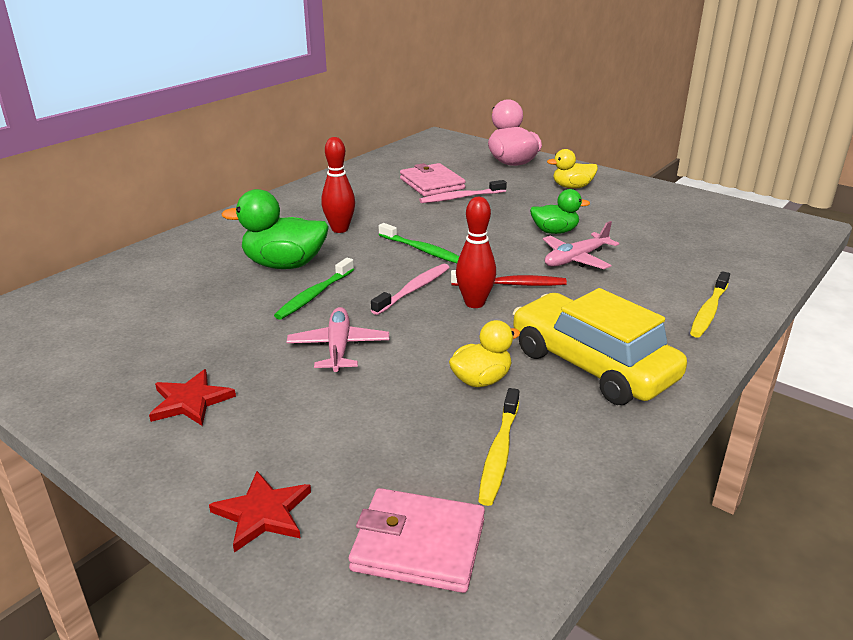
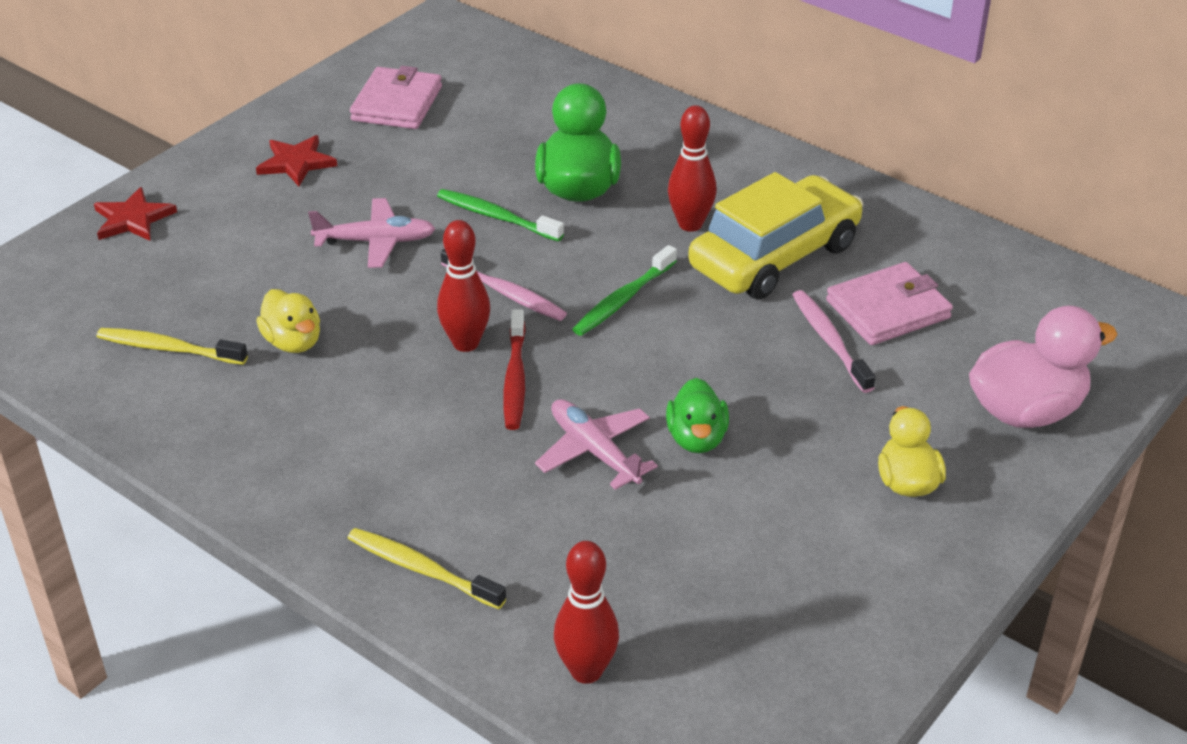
camera: 90 degrees right, 10 degrees up
pink wallet [349,488,485,593] -> pink wallet moved to [350,66,442,129]
yellow car [513,288,687,405] -> yellow car moved to [688,172,863,300]
none -> red bowling pin [554,541,619,684]

